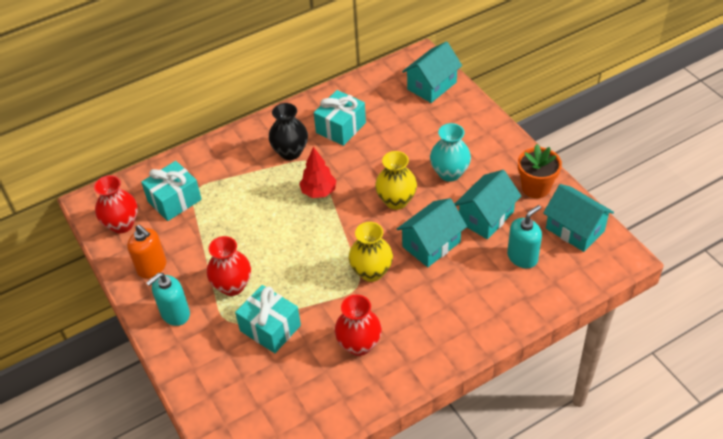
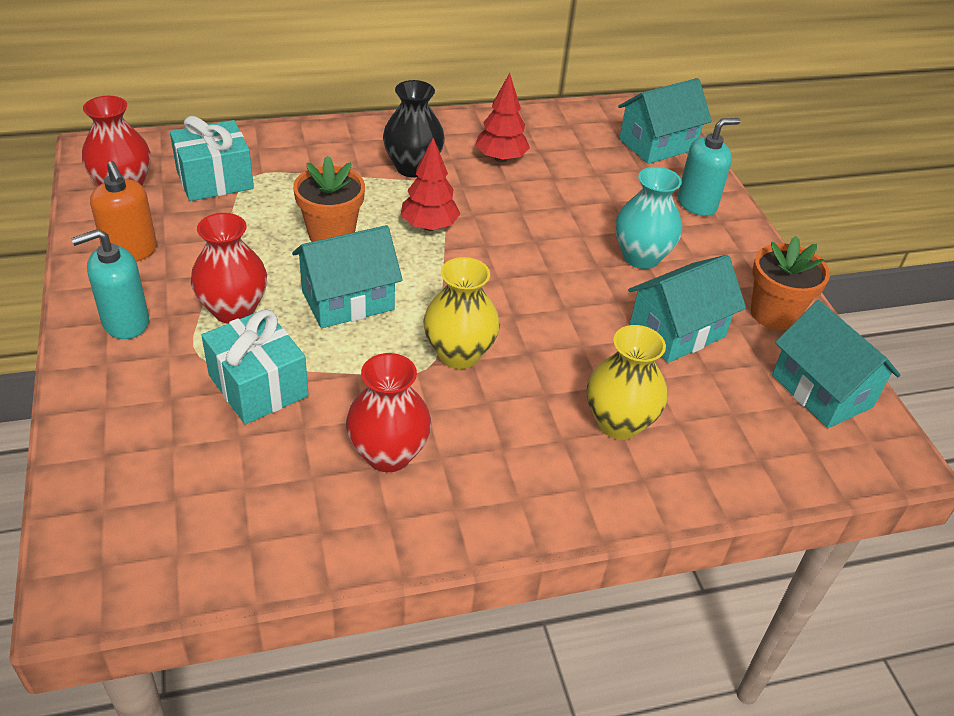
camera: 10 degrees right, 5 degrees down
turquoise gift [314,90,366,146] -> red tree [475,73,530,162]
yellow vase [375,151,417,210] -> yellow vase moved to [587,325,667,440]
turquoise house [397,198,467,267] -> turquoise house moved to [292,225,403,328]
turquoise soap dispenser [507,205,542,268] -> turquoise soap dispenser moved to [678,118,740,216]
none -> orange flower pot [293,156,365,242]

